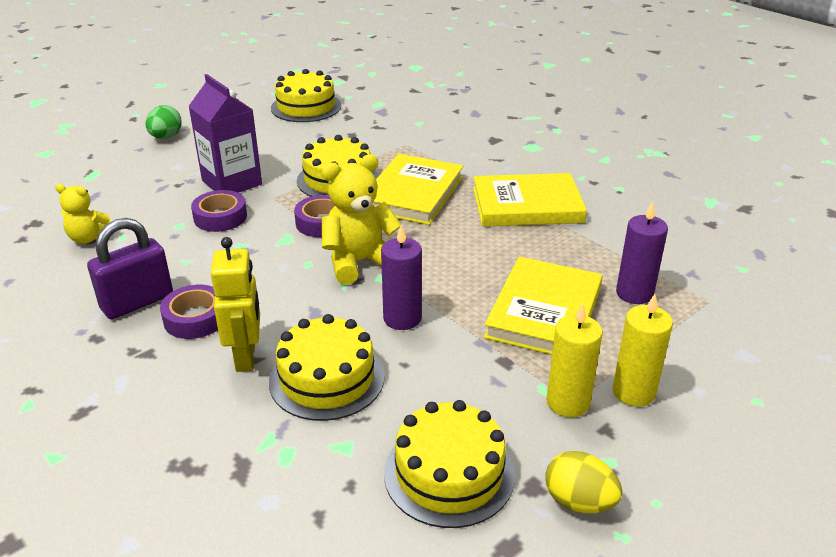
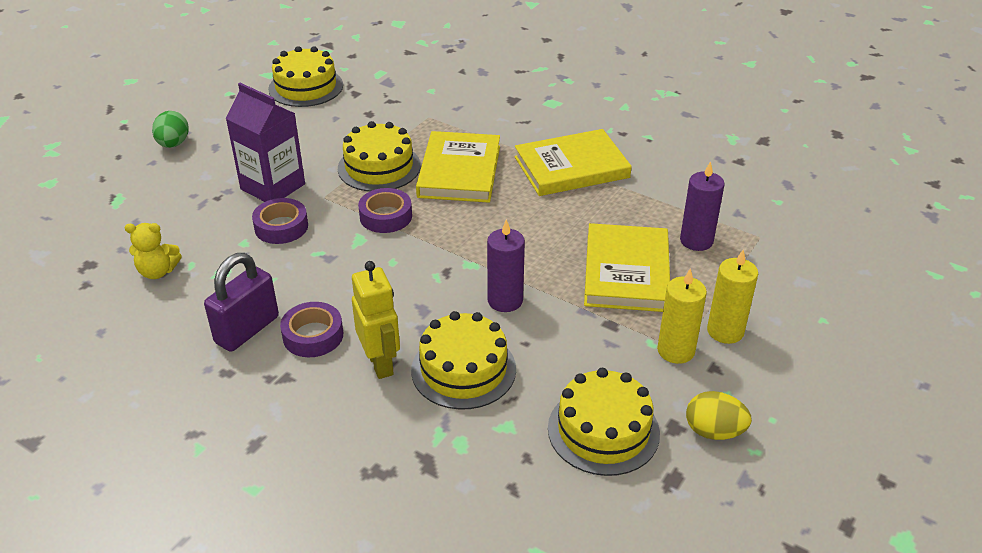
camera: 15 degrees left, 5 degrees up
yellow teddy bear [322,154,401,285] -> none

